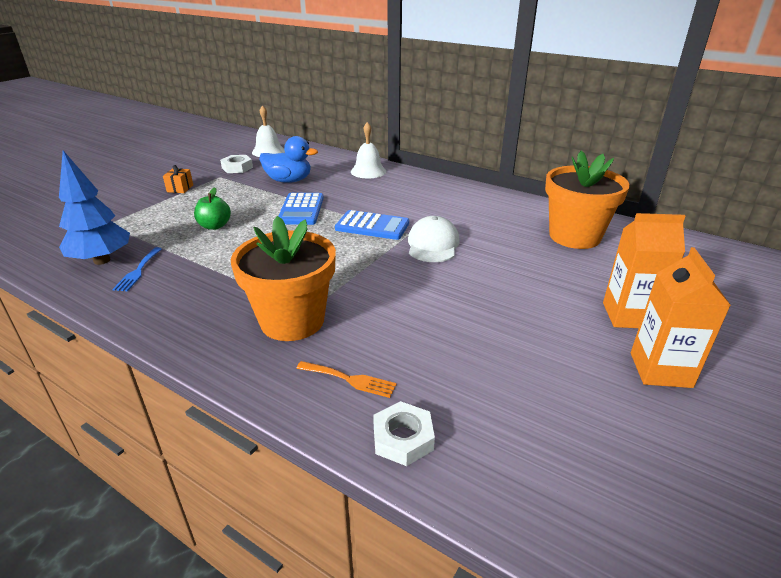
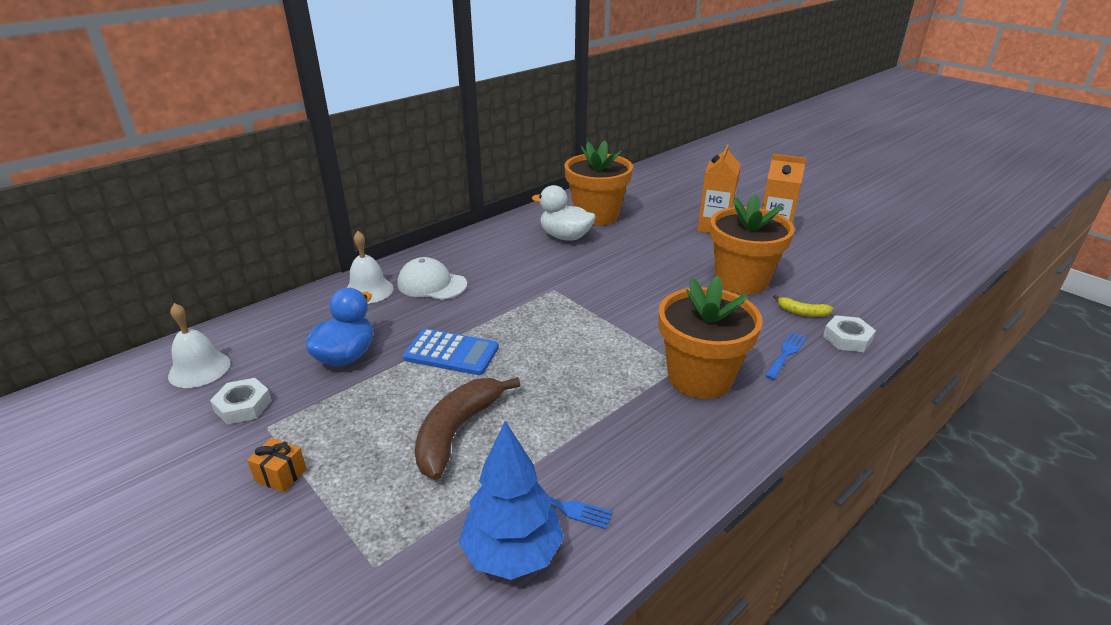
camera: 75 degrees left, 0 degrees up
green apple [194,187,231,230] -> brown banana [415,377,520,480]
orange fork [296,361,397,398] -> blue fork [765,332,807,380]
blue calculator [335,210,409,240] -> none
white cap [408,216,460,262] -> white cap moved to [397,257,467,300]
none -> white duck [532,185,596,241]
none -> orange flower pot [710,194,794,294]
none -> yellow banana [773,294,833,317]

